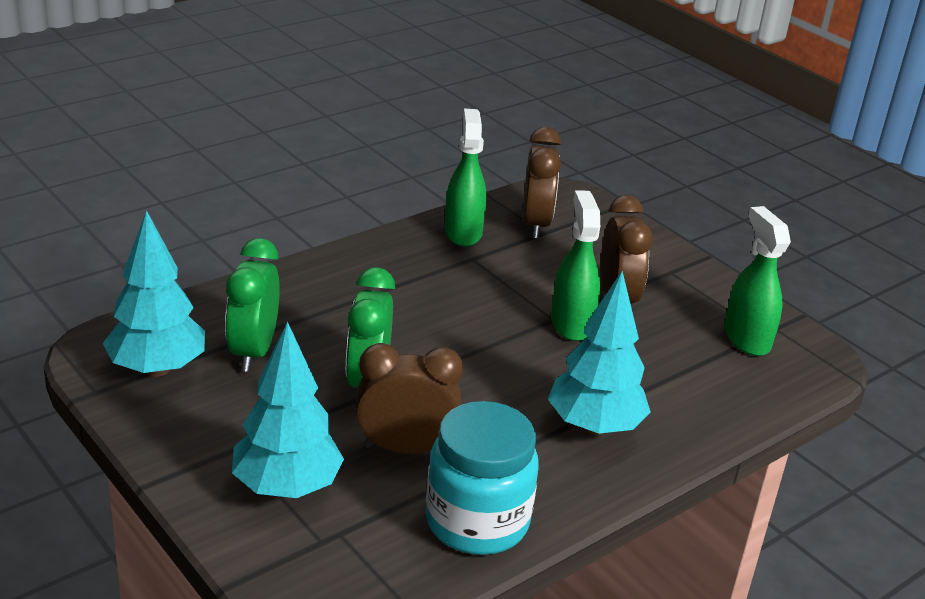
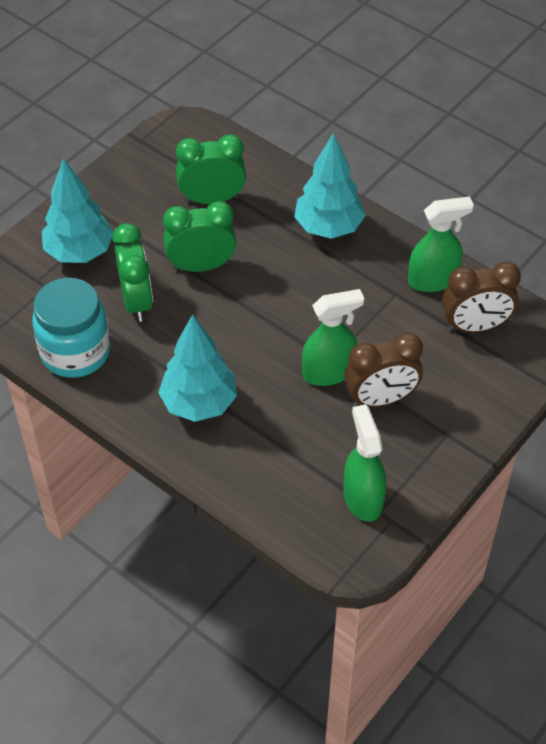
camera: 80 degrees right, 20 degrees up
turquoise tree [103,210,205,377] -> turquoise tree moved to [294,133,366,239]
brown clock [355,343,463,454] -> green clock [112,223,153,322]
green spray bottle [724,206,791,356] -> green spray bottle turned 75 degrees counterclockwise [343,404,386,522]

